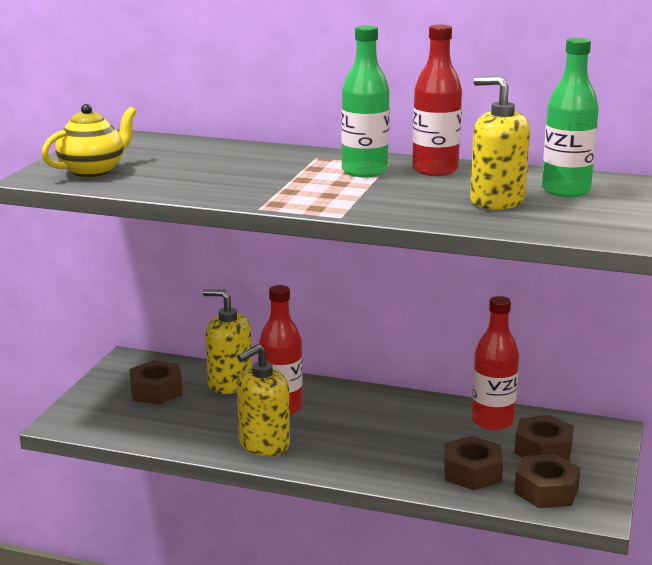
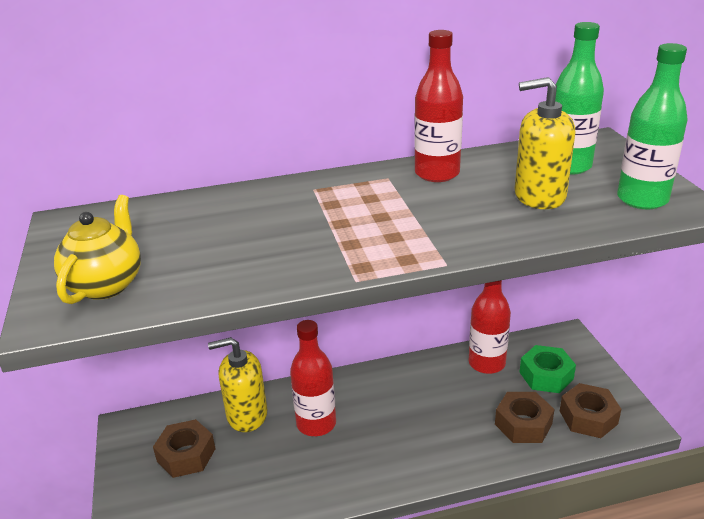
camera: 30 degrees left, 10 degrees up
yellow soap dispenser [237,344,290,456] -> none
green bottle [341,25,389,177] -> green bottle moved to [617,43,687,209]
brown nut [514,415,574,461] -> green nut [520,345,576,393]

